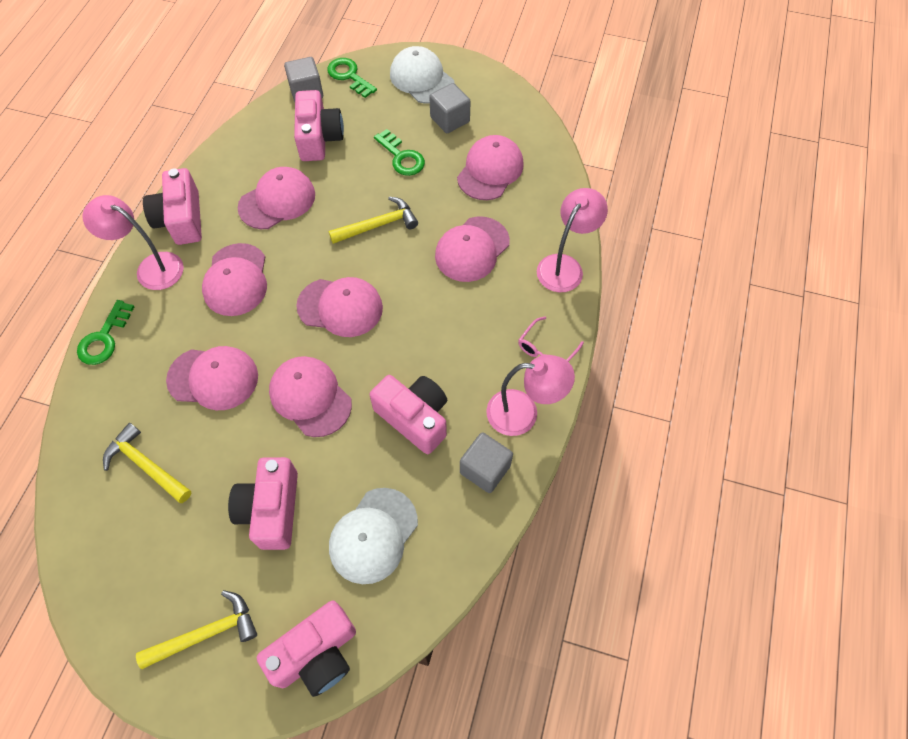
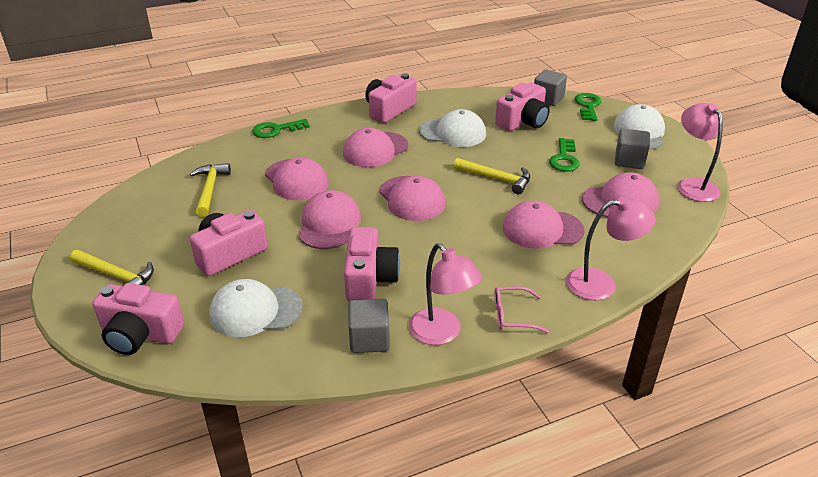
camera: 50 degrees right, 25 degrees down
pink lamp [83,195,184,290] -> pink lamp moved to [677,103,723,202]
pink cap [238,167,315,229] -> white cap [419,109,486,147]

